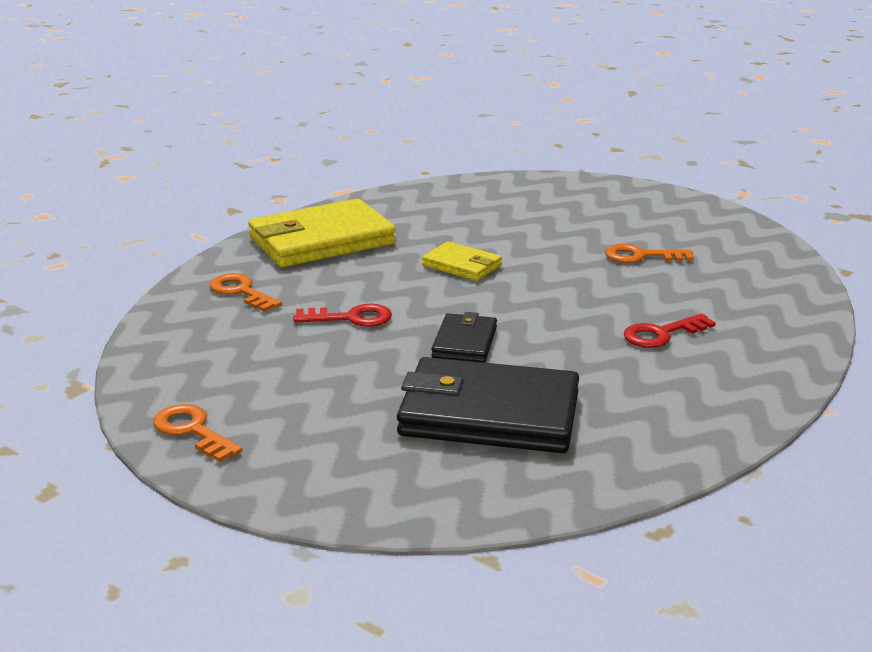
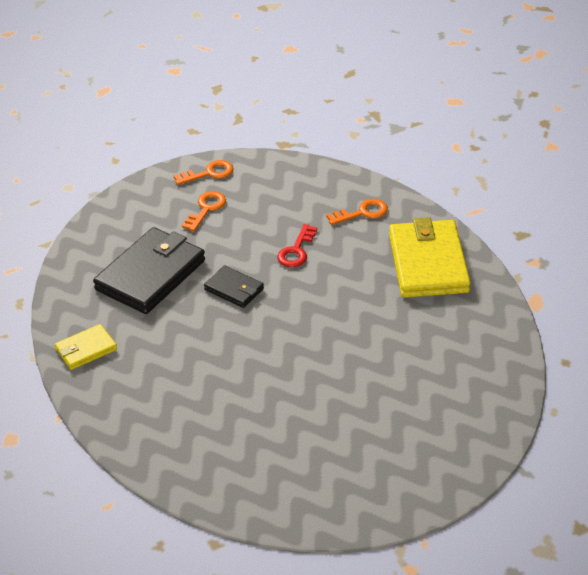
camera: 115 degrees right, 15 degrees up
yellow wallet [422,241,502,281] -> yellow wallet moved to [55,324,117,370]
orange key [605,244,694,263] -> orange key moved to [182,191,226,232]
red key [624,313,716,348] -> none

